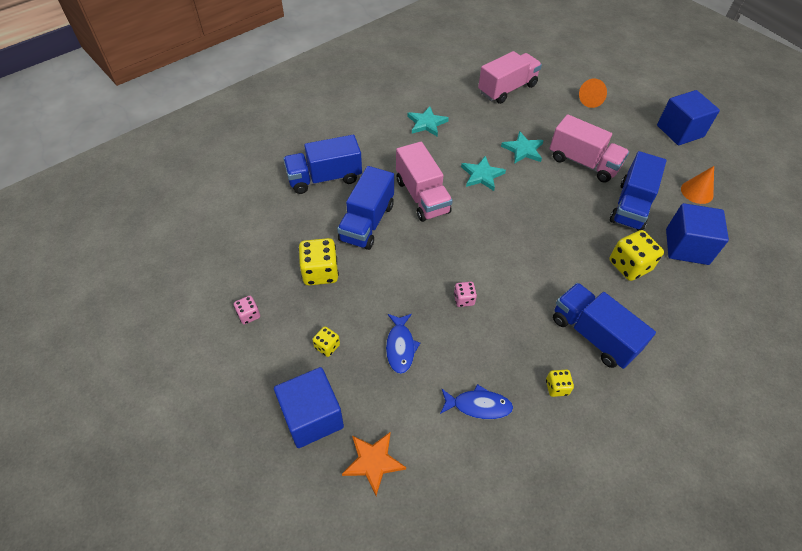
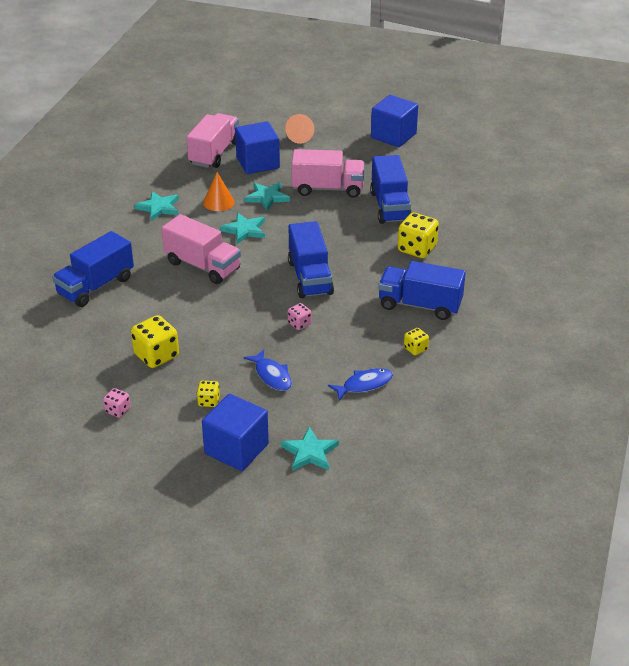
camera: 30 degrees left, 15 degrees down
blue truck [337,166,394,250] -> blue truck moved to [288,221,334,298]
orange star [342,432,406,496] -> turquoise star [281,427,339,471]
blue cube [666,203,729,265] -> blue cube moved to [235,121,280,174]
orange cone [681,166,714,204] -> orange cone moved to [203,172,235,211]

